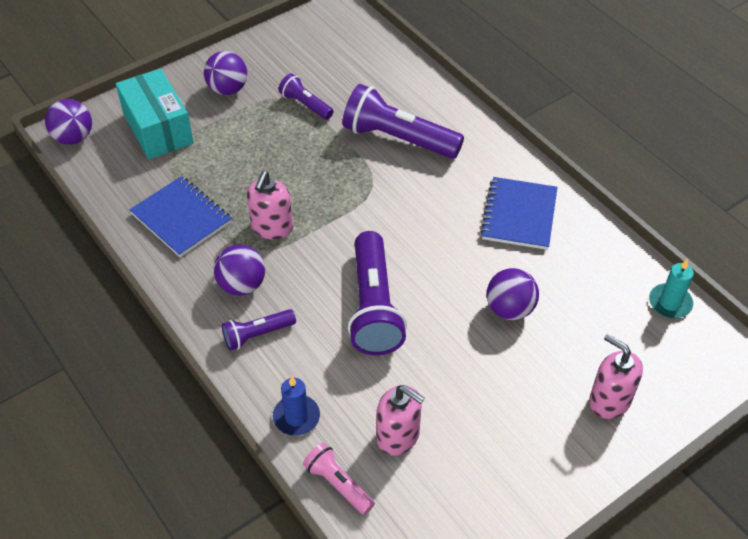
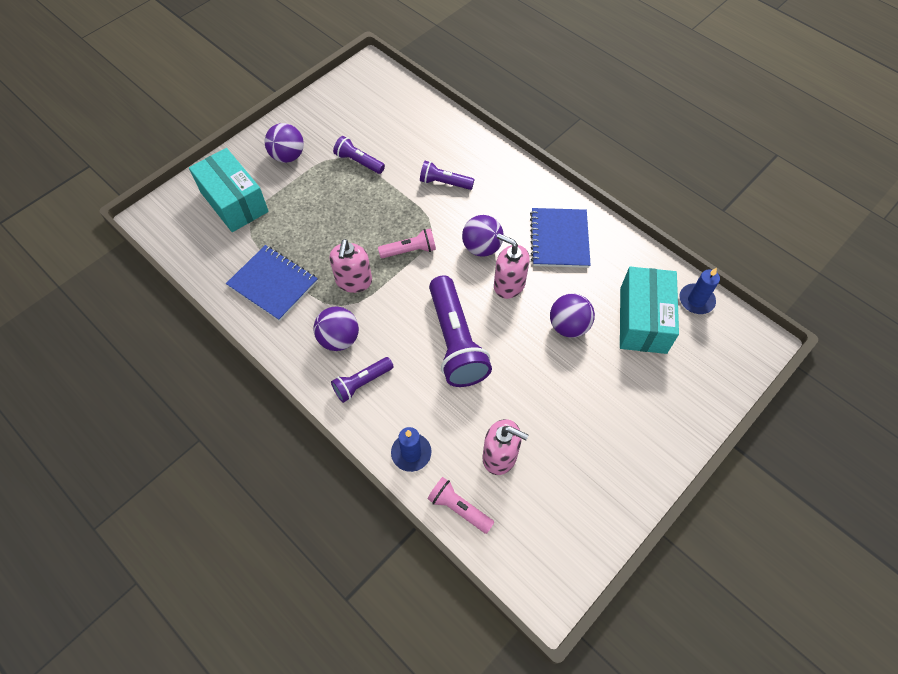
camera: 10 degrees left, 10 degrees up
purple ball [45,99,92,145] -> purple ball moved to [462,215,504,257]
purple flashlight [343,84,464,159] -> purple flashlight [420,161,475,190], size x0.53
pink soap dispenser [589,334,643,419] -> pink soap dispenser moved to [494,234,530,299]
turquoise candle [649,259,694,318] -> blue candle [679,268,720,314]
none -> pink flashlight [378,228,436,258]
none -> turquoise box [620,267,679,354]

